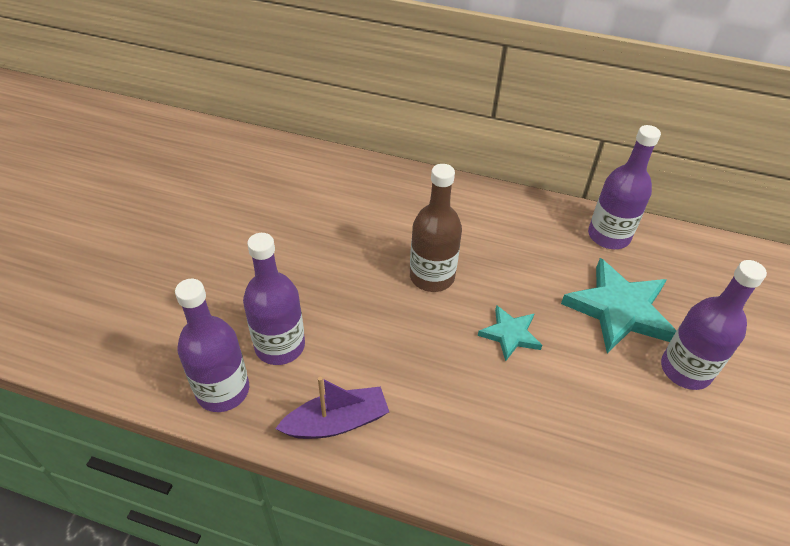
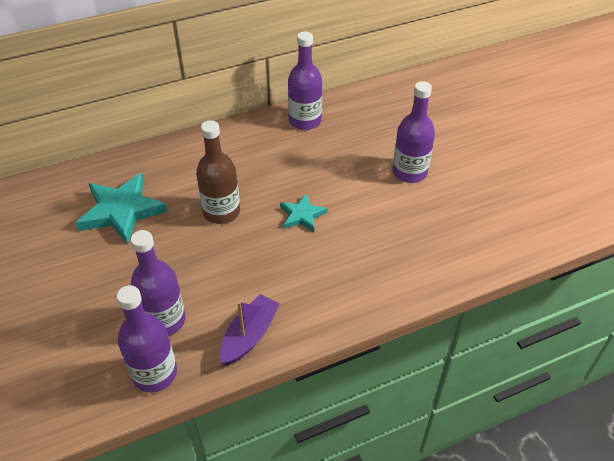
camera: 40 degrees left, 0 degrees up
turquoise star [561,258,676,353] -> turquoise star moved to [76,173,167,244]

